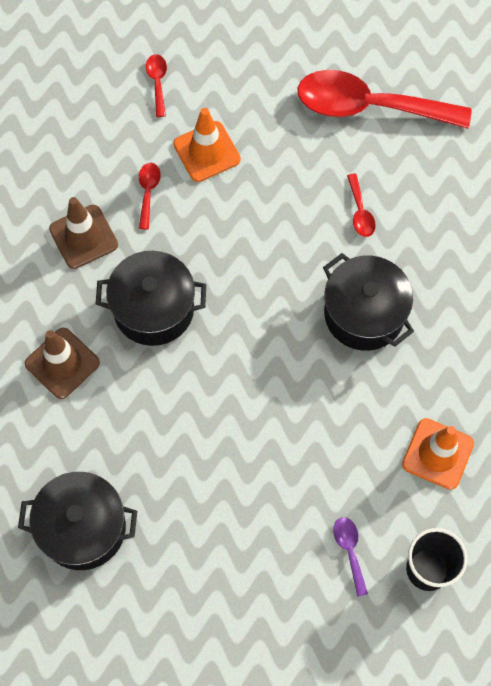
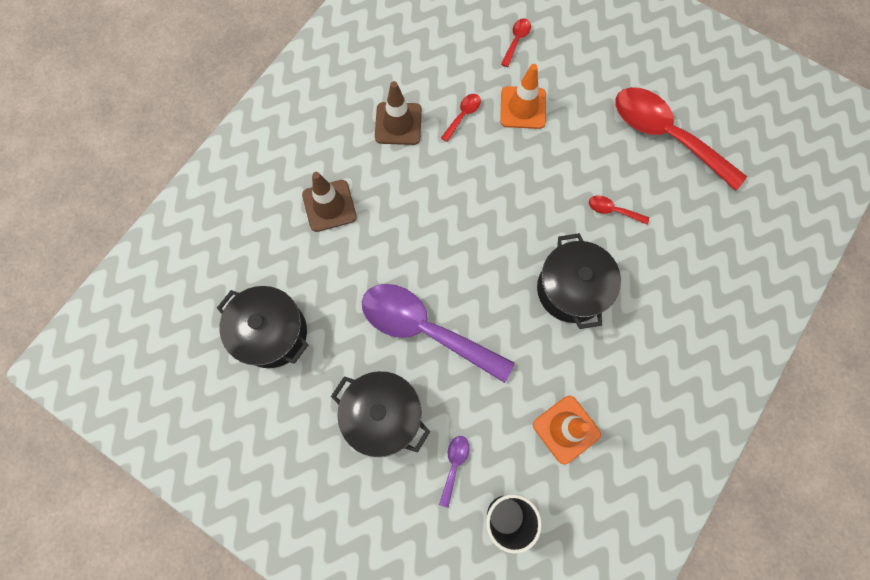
camera: 30 degrees right, 5 degrees up
black pot [96,251,206,346] -> black pot moved to [331,371,430,457]
red spoon [347,173,376,237] -> red spoon turned 90 degrees clockwise [589,195,649,225]
none -> purple spoon [362,284,515,383]

